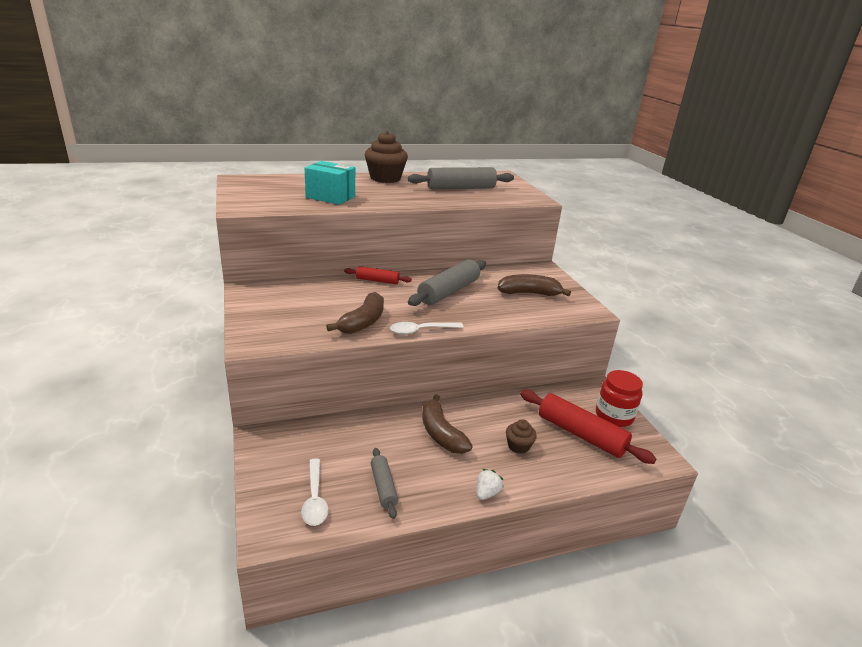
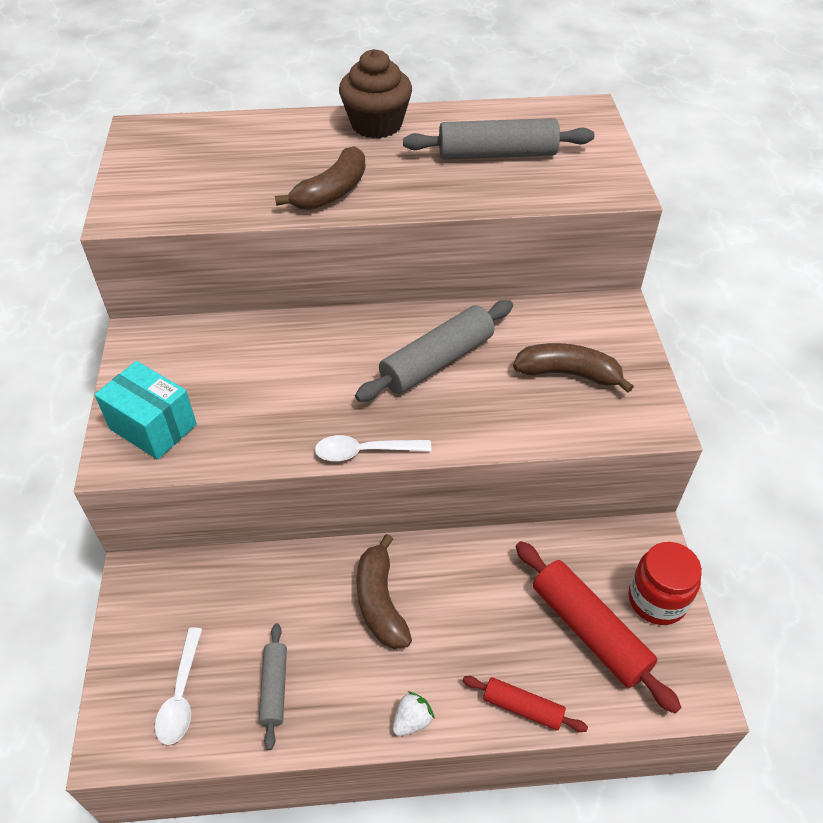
camera: 15 degrees right, 20 degrees up
turquoise box [304,161,355,205] -> turquoise box moved to [95,361,197,460]
brown banana [326,292,384,334] -> brown banana moved to [275,146,366,210]
red rolling pin [344,266,412,284] -> red rolling pin moved to [463,676,588,732]
brown cupcake [506,419,537,454] -> none

